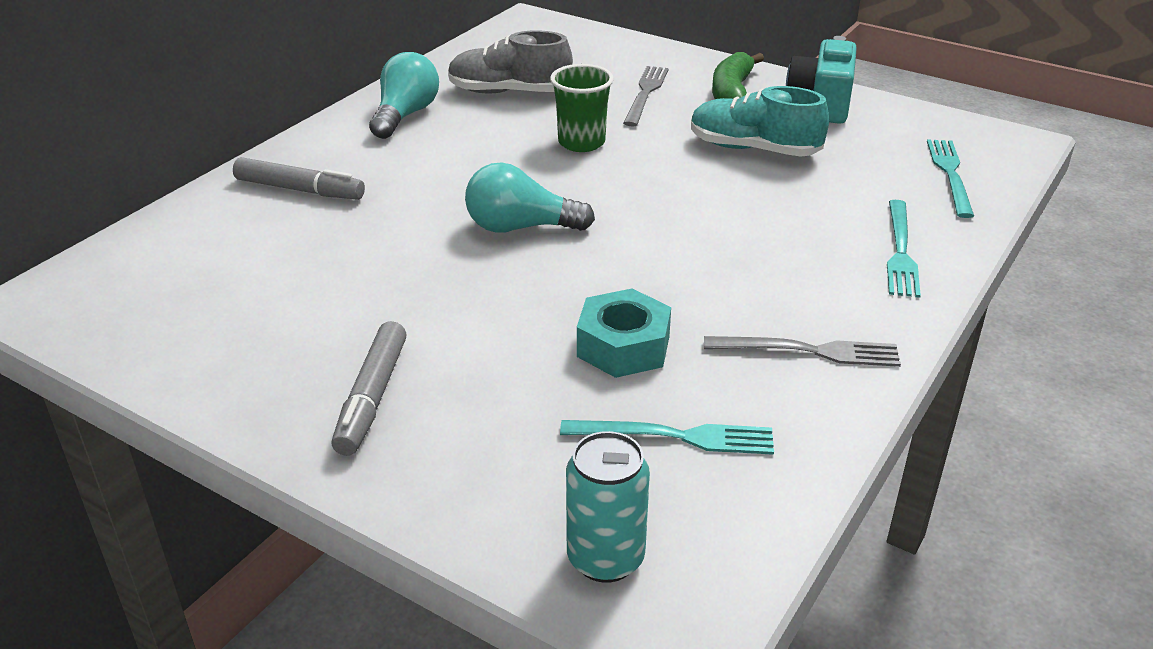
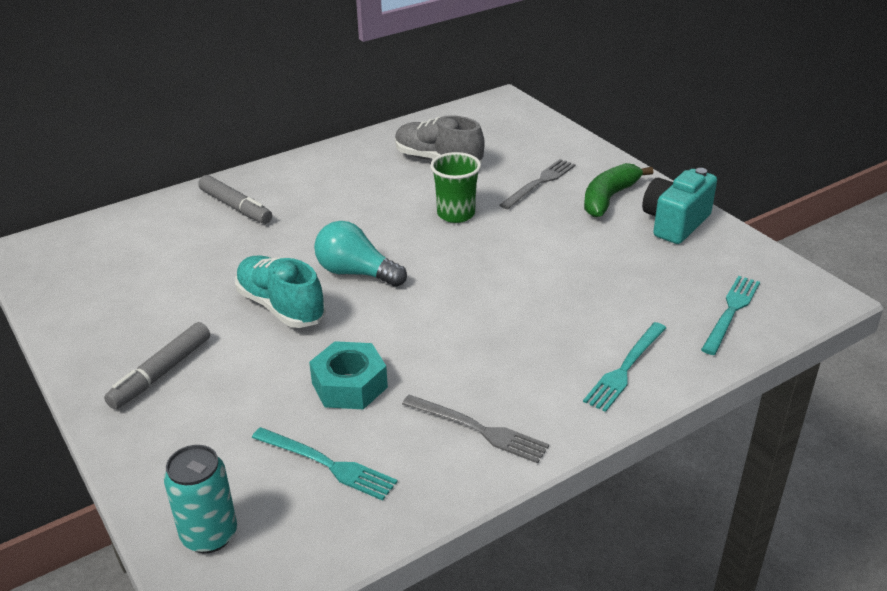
camera: 25 degrees right, 0 degrees up
turquoise light bulb [369,52,439,139] -> none
turquoise shoe [691,86,829,157] -> turquoise shoe moved to [235,255,326,328]

